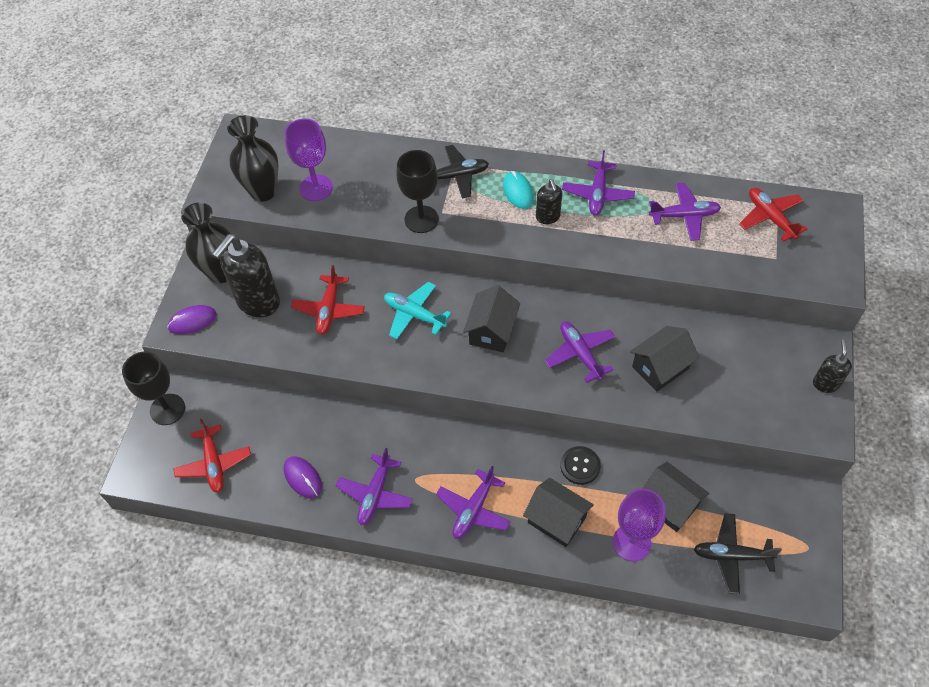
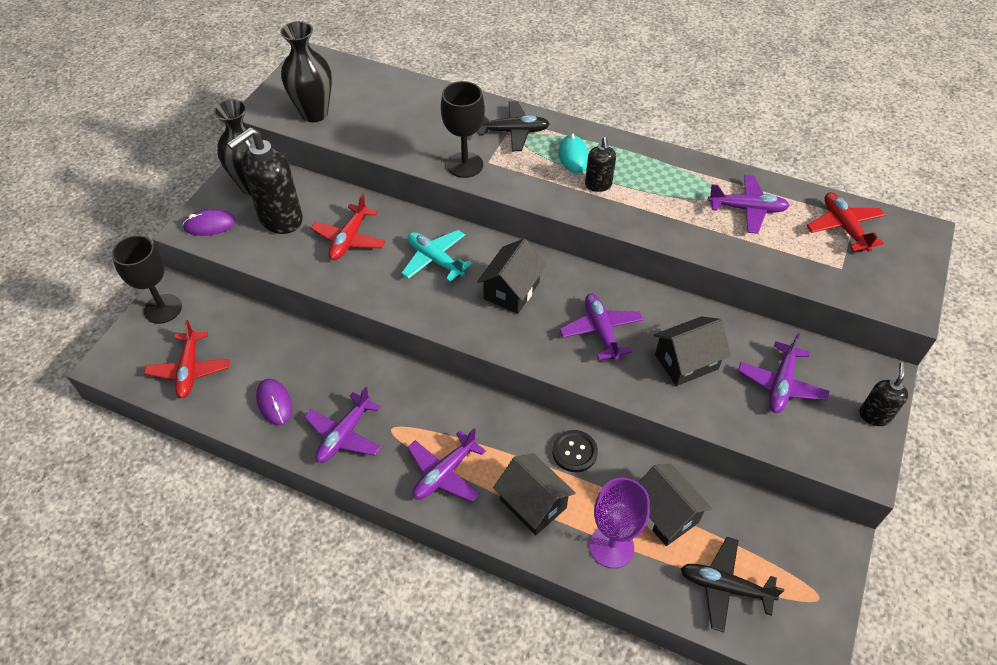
camera: 10 degrees right, 5 degrees down
purple goblet [284,119,333,201] -> none
purple plane [562,150,635,216] -> purple plane moved to [738,333,829,413]

